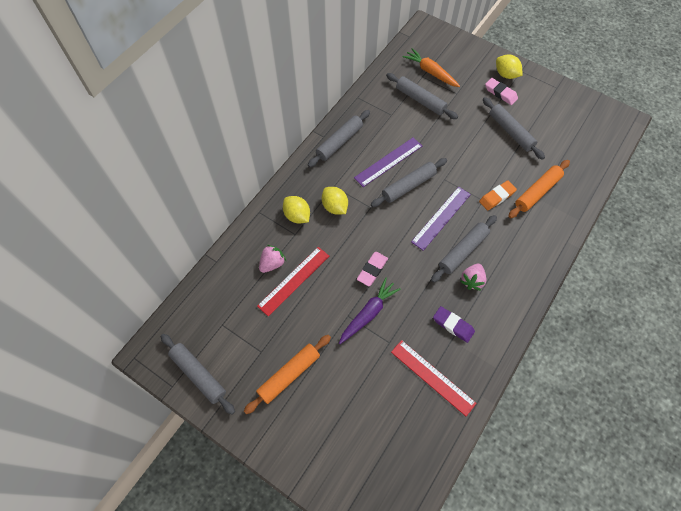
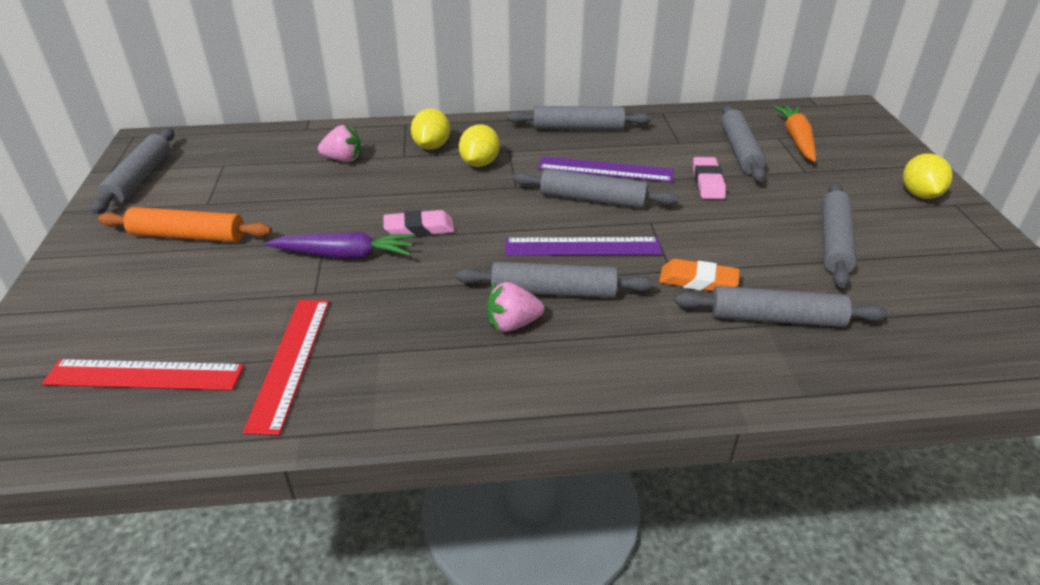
camera: 50 degrees right, 25 degrees down
red ruler [257,247,329,316] -> red ruler moved to [42,359,244,390]
purple eraser [433,306,475,343] -> none
pink eraser [485,78,518,105] -> pink eraser moved to [693,157,726,199]
orange rolling pin [508,160,570,218] -> grey rolling pin [675,286,888,327]

